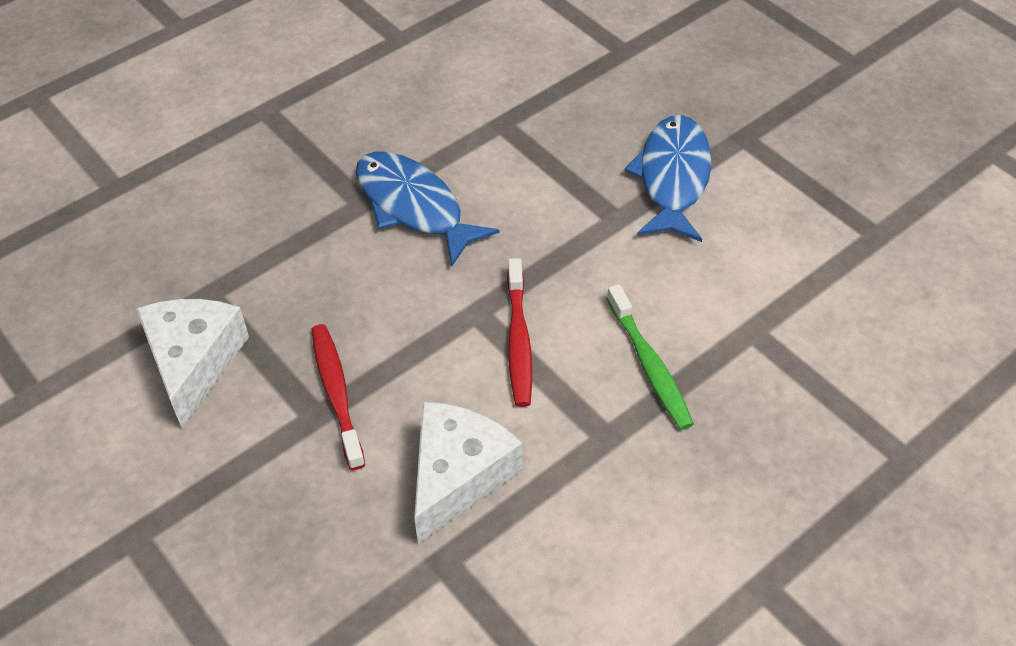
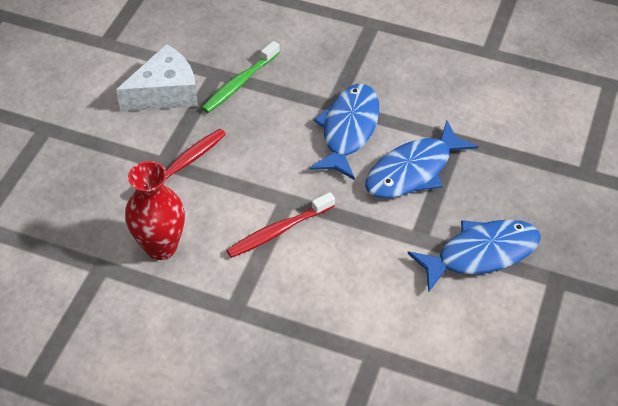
camera: 60 degrees right, 0 degrees up
white cheese [414,402,523,544] -> red vase [125,161,185,260]
green toothbrush [607,284,694,430] -> green toothbrush moved to [202,41,280,113]
none -> blue fish [365,120,478,198]

